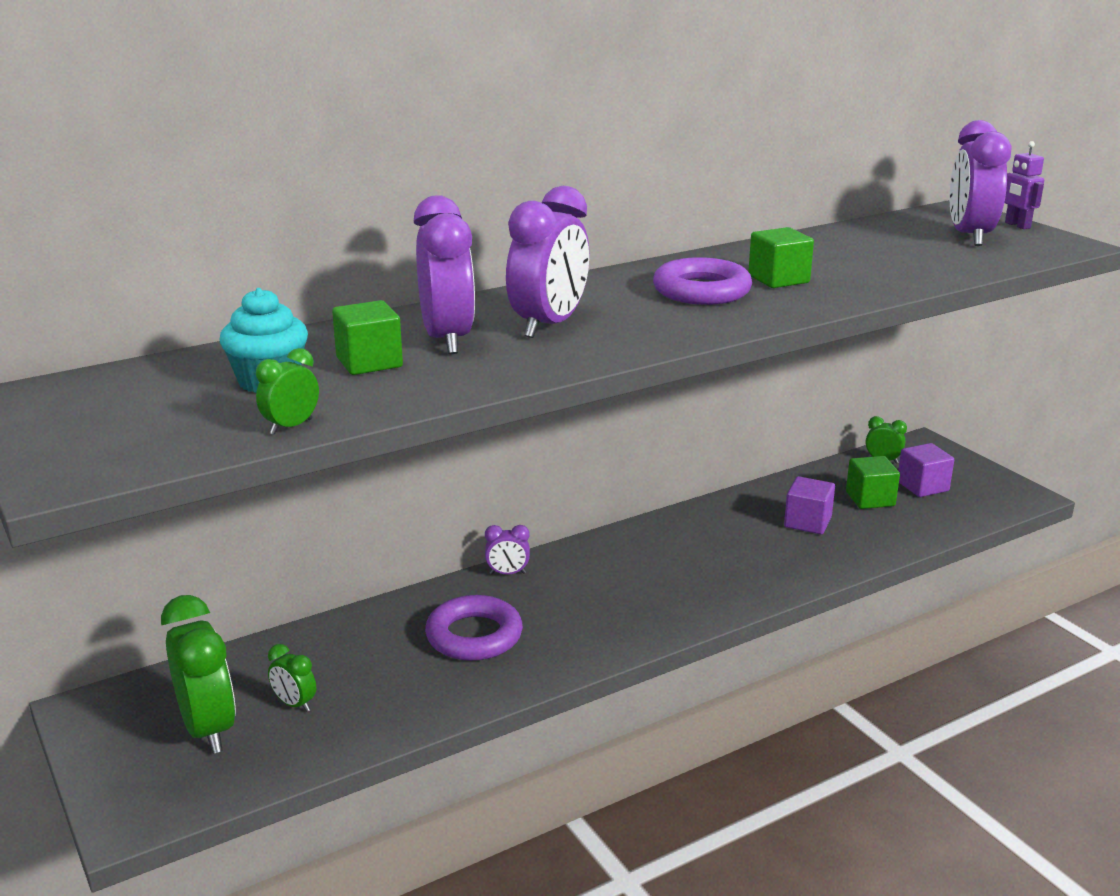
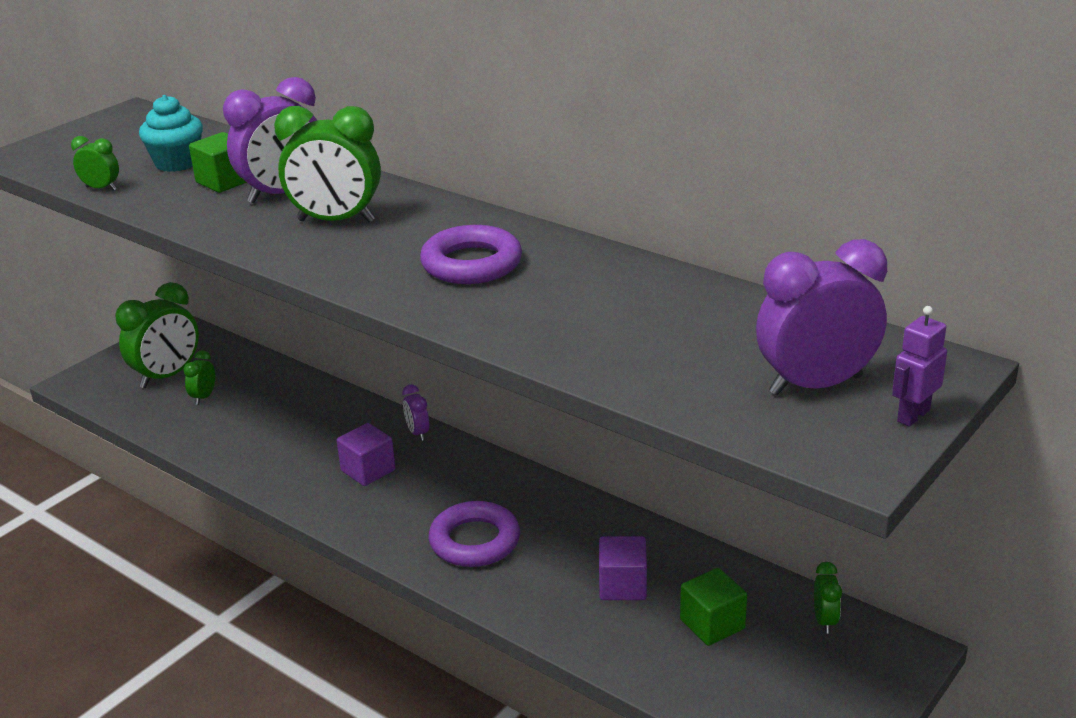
camera: 70 degrees right, 5 degrees up
purple ring [425,595,523,661] -> purple ring moved to [429,501,520,567]
purple clock [506,186,589,338] -> green clock [274,106,381,222]
green cube [748,227,814,288] -> none
purple cube [898,443,954,497] -> purple cube moved to [337,423,396,486]

